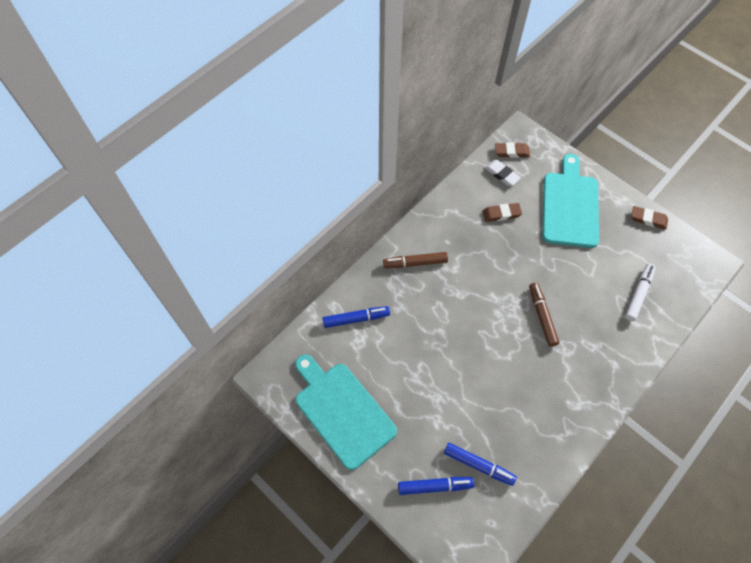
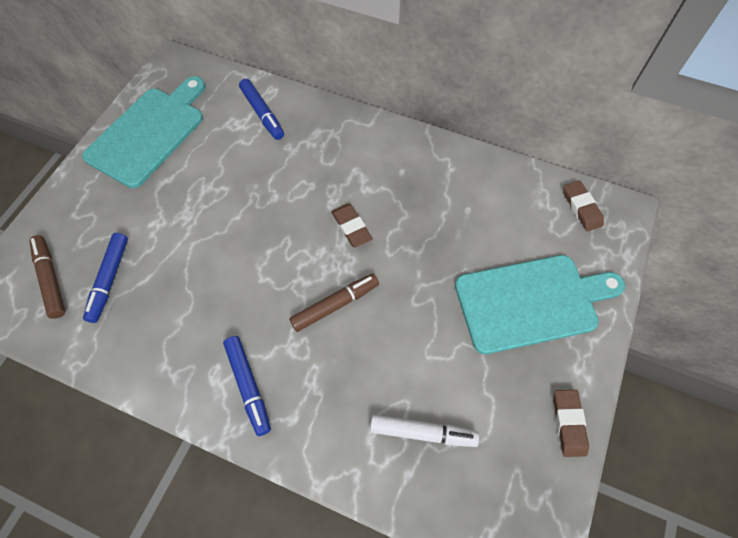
camera: 70 degrees right, 0 degrees up
brown marker [383,252,448,268] -> brown marker moved to [30,235,65,319]
blue marker [398,477,474,495] -> blue marker moved to [223,336,271,436]
brown eraser [482,203,522,222] -> brown eraser moved to [331,204,373,248]
white eraser [485,160,521,186] -> none

